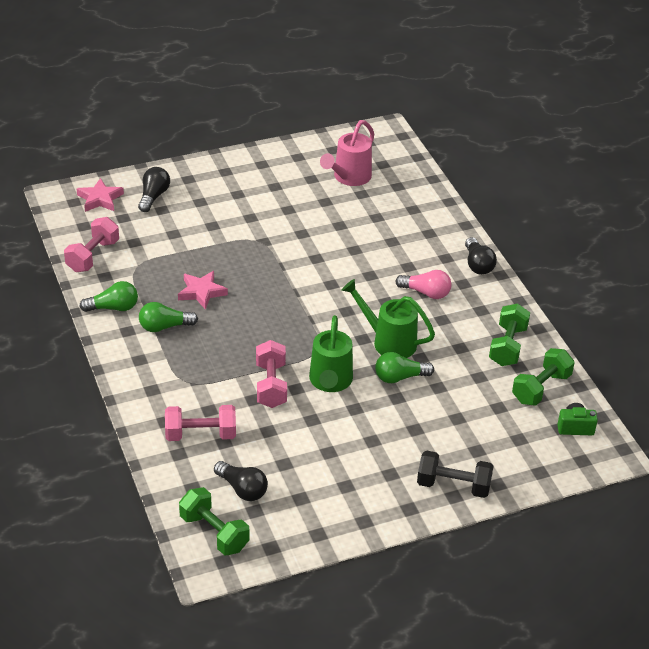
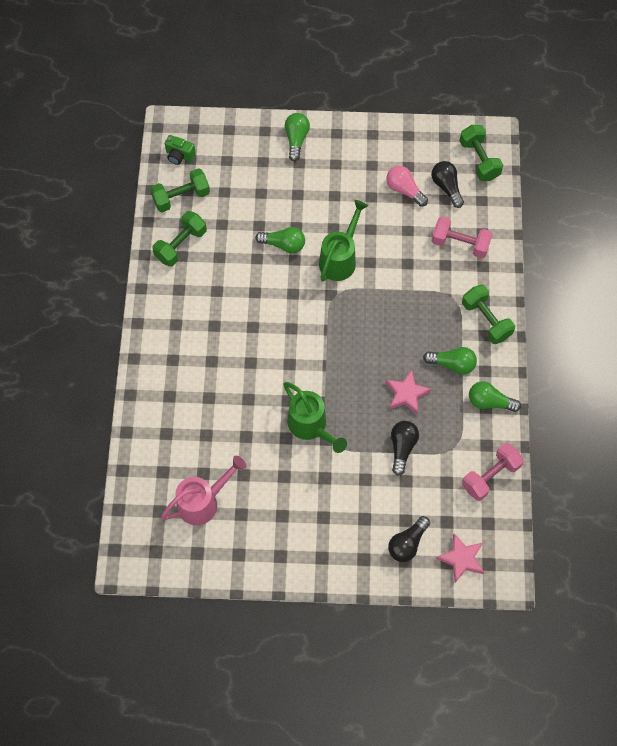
camera: 155 degrees left, 25 degrees up
pink dumbbell [256,340,287,408] -> none
green watering can [342,279,435,358] -> green watering can moved to [283,382,347,453]
pink light bulb [395,270,452,299] -> pink light bulb moved to [386,166,428,207]
black dumbbell [417,450,493,498] -> green light bulb [285,113,310,161]
black light bulb [465,237,497,275] -> black light bulb moved to [391,421,419,476]
none -> green dumbbell [462,285,515,344]

